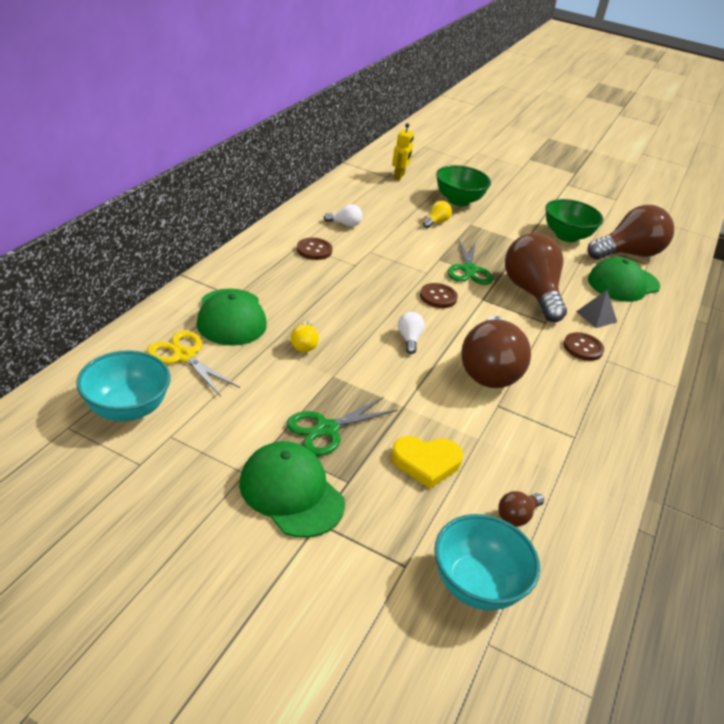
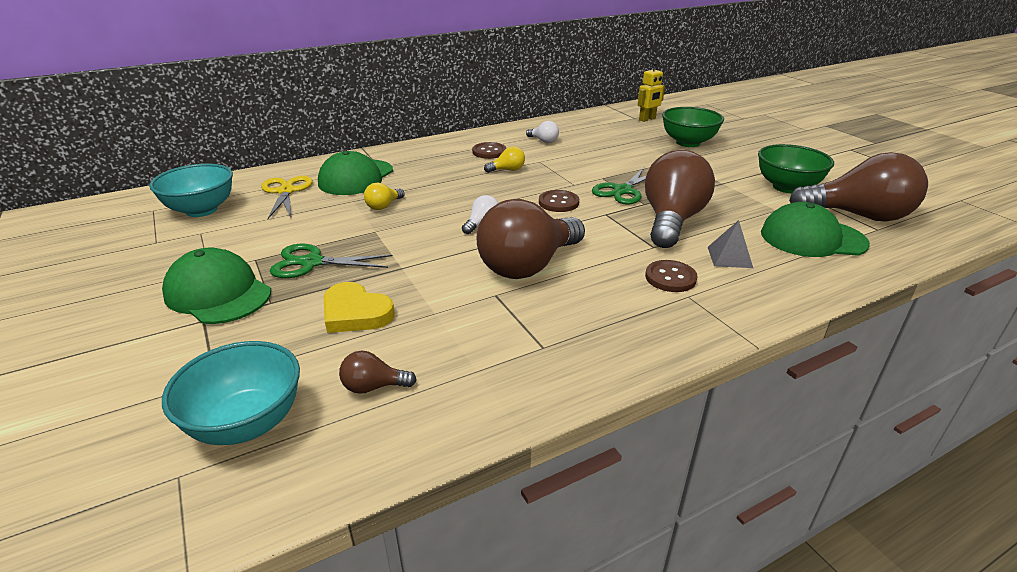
camera: 40 degrees right, 5 degrees down
green cap [239,441,345,538] -> green cap turned 45 degrees counterclockwise [162,248,271,324]
yellow light bulb [423,201,452,228] -> yellow light bulb moved to [484,146,525,173]

